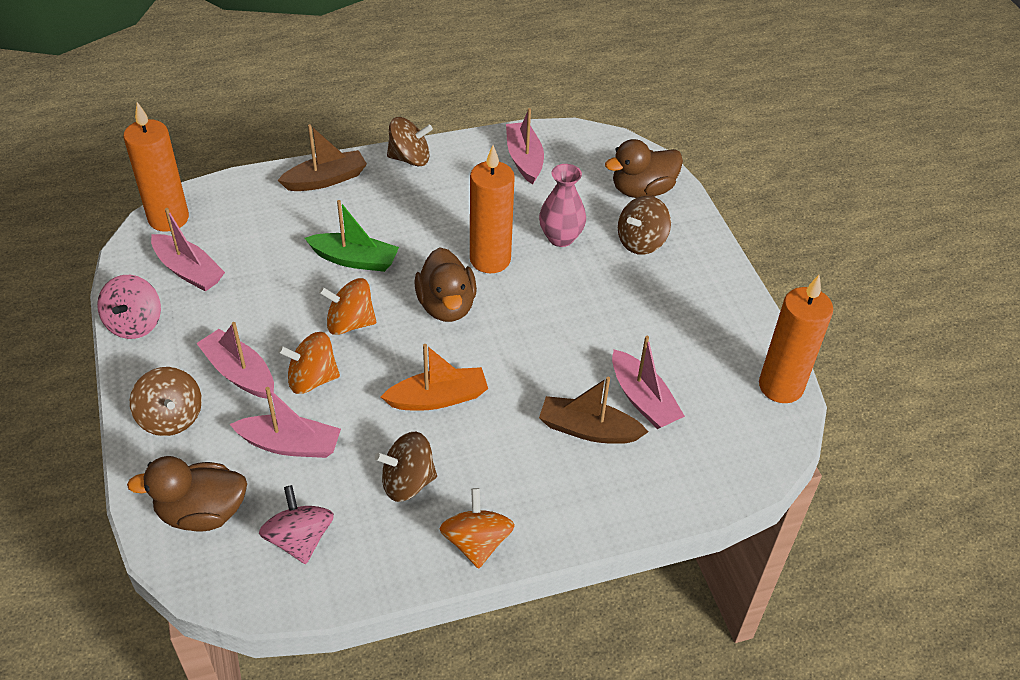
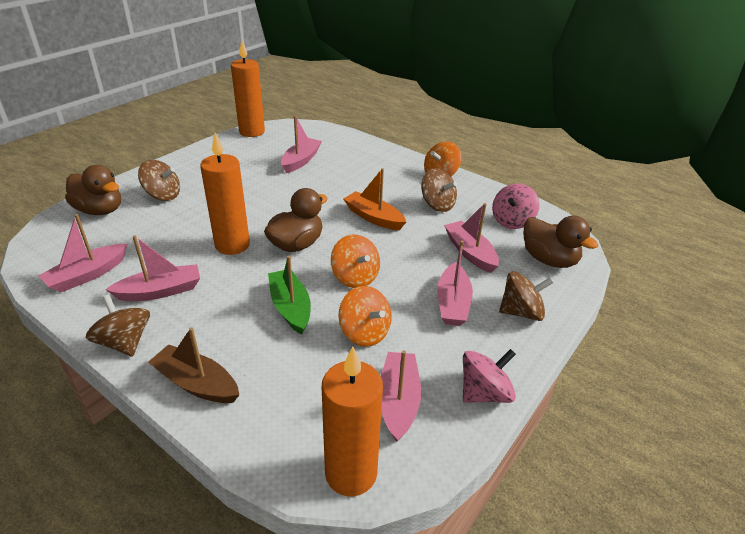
camera: 125 degrees left, 10 degrees down
brown spinning top [130,367,202,436] -> brown spinning top turned 60 degrees clockwise [499,271,554,321]
orange spinning top [278,332,340,394] -> orange spinning top moved to [339,286,392,347]
pink vase [539,164,586,247] -> none
brown boat [539,377,648,444] -> none
none -> pink boat [105,235,200,301]

